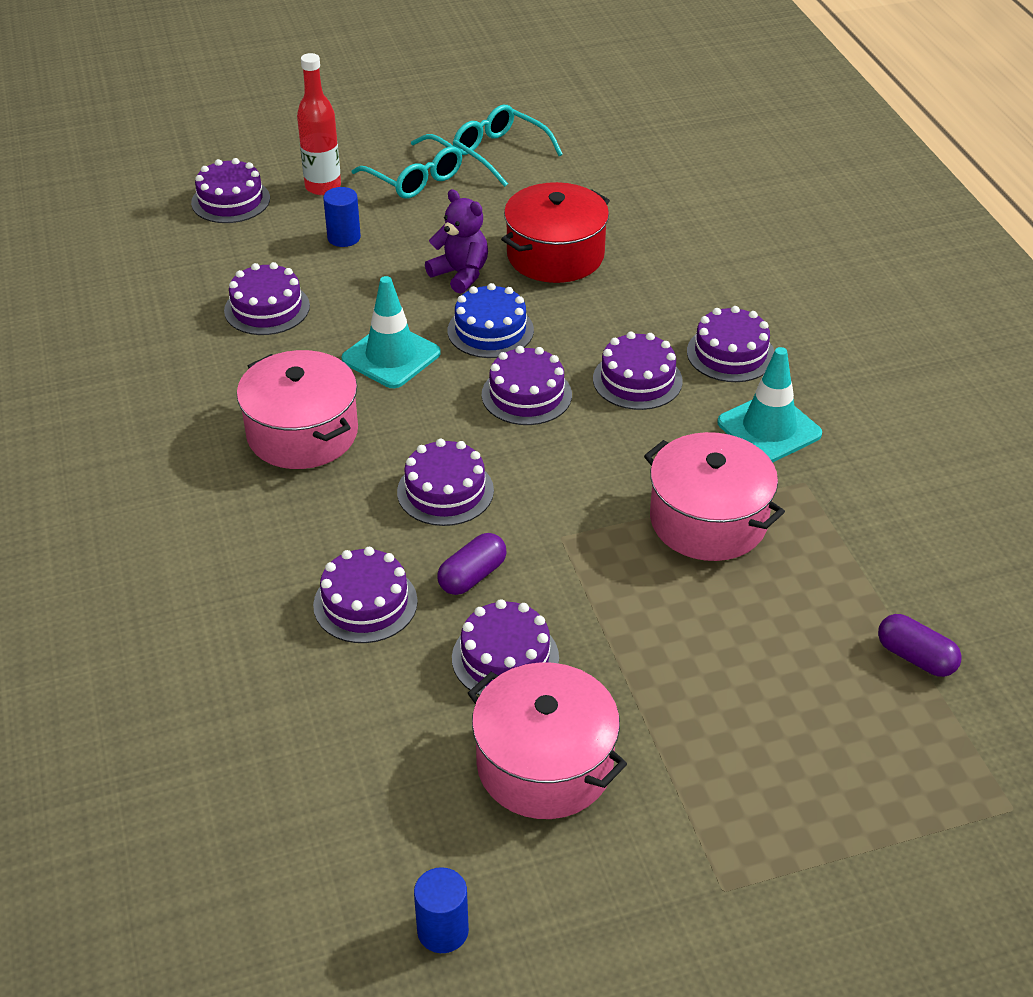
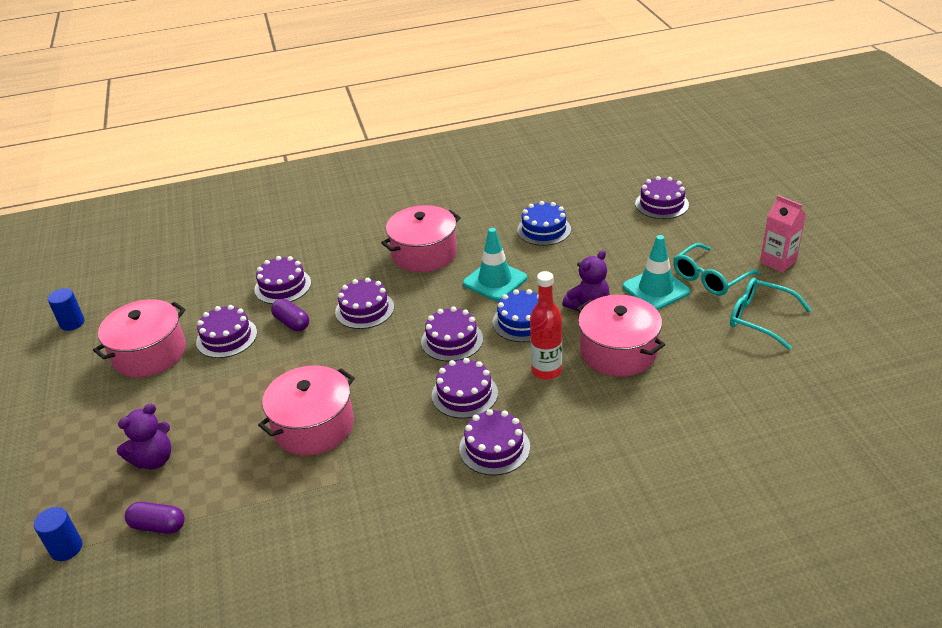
camera: 95 degrees right, 5 degrees down
purple cake [224,262,310,335] -> blue cake [517,201,571,246]
red bottle [297,53,341,195] -> red bottle moved to [530,271,562,380]
blue cylinder [323,187,361,247] -> blue cylinder moved to [34,507,82,561]
turquoise glasses [453,105,563,187] -> turquoise glasses turned 105 degrees counterclockwise [730,278,811,350]
red pot [501,182,610,283] -> pink pot [577,295,665,377]
turquoise traffic cone [717,347,822,462] -> turquoise traffic cone moved to [623,235,690,310]
purple capsule [878,614,962,677] -> purple capsule turned 60 degrees clockwise [125,502,184,534]
none -> purple teddy bear [117,404,171,469]
none -> pink carton [760,195,806,272]

